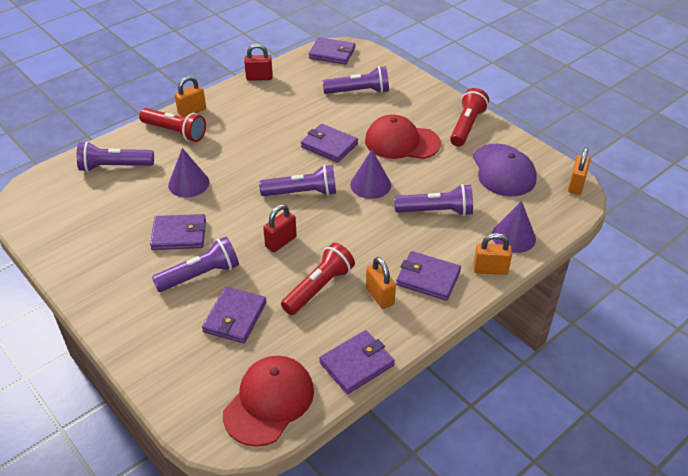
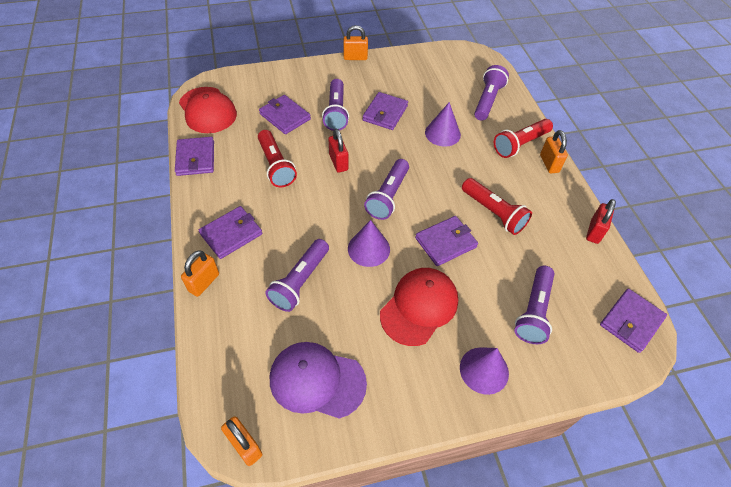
camera: 115 degrees right, 10 degrees up
orange padlock [366,257,396,309] -> orange padlock moved to [343,25,368,60]
red flashlight [450,88,489,147] -> red flashlight moved to [462,178,532,235]
purple cone [492,201,536,253] -> purple cone moved to [460,347,509,395]

